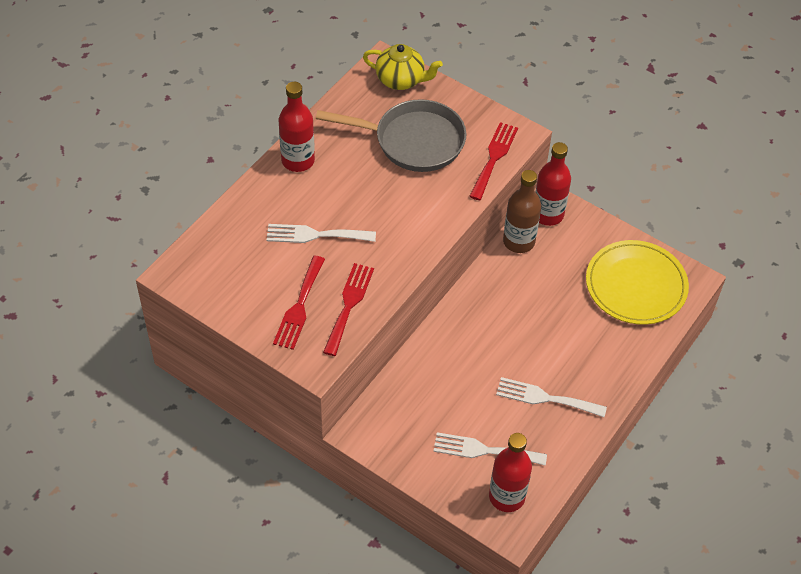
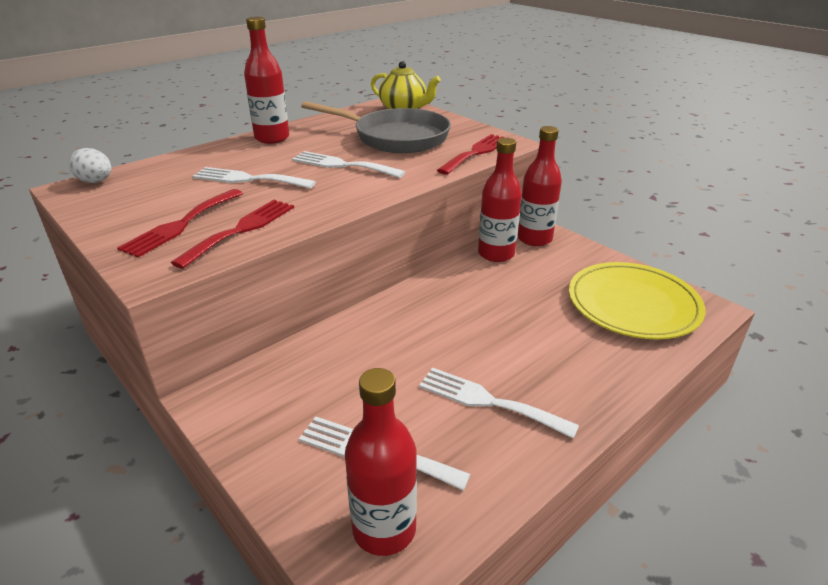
camera: 15 degrees right, 20 degrees down
brown bottle [503,170,541,253] -> red bottle [478,138,522,262]
none -> white egg [69,148,112,183]
none -> white fork [292,151,405,178]

